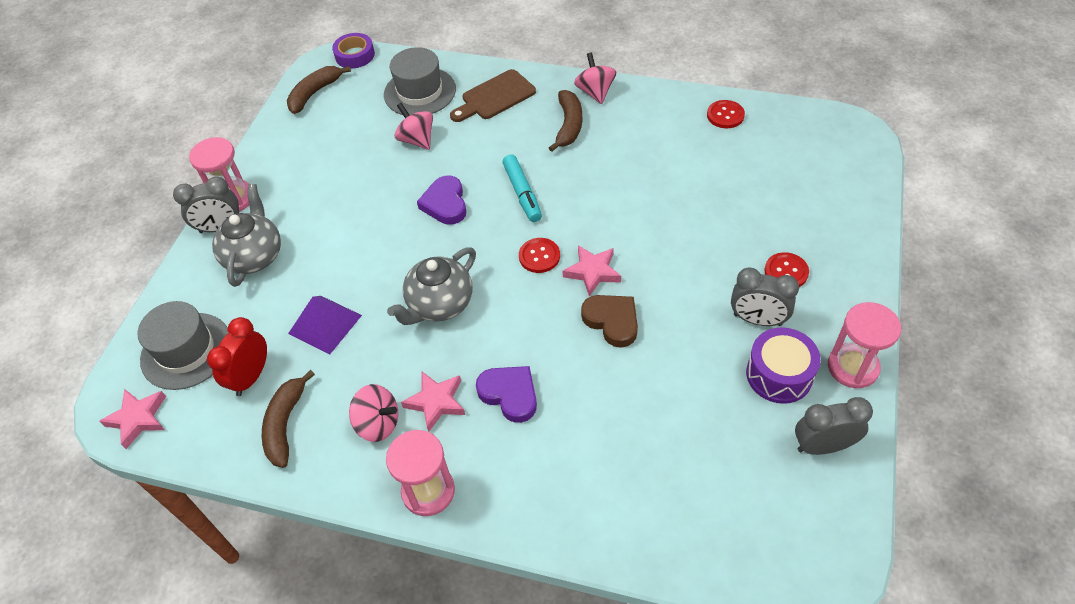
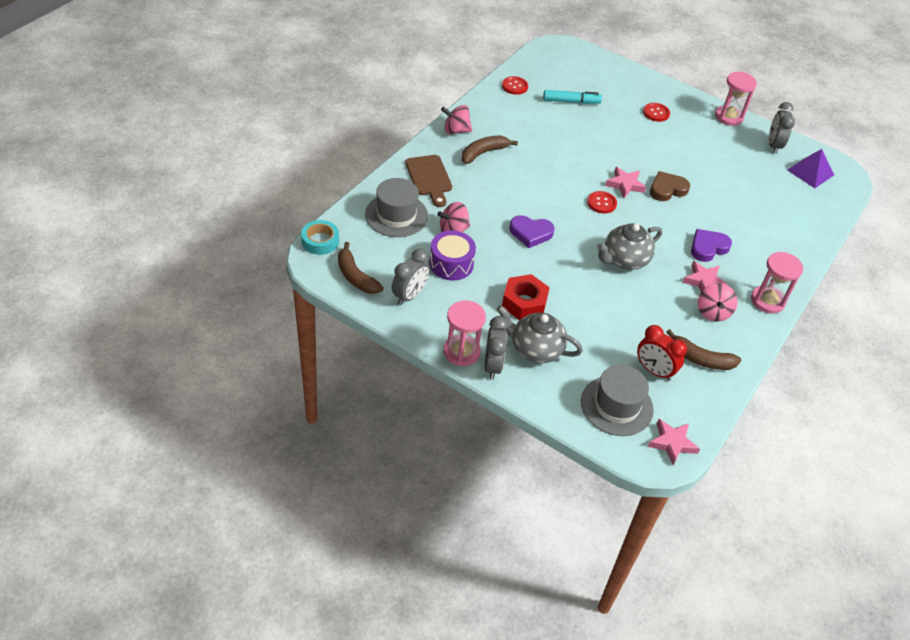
camera: 80 degrees left, 5 degrees down
purple pyramid [288,296,362,355] -> purple pyramid moved to [788,149,834,188]
purple tape [332,33,375,69] -> turquoise tape [301,220,339,255]
pink spinning top [349,384,398,442] -> pink spinning top turned 150 degrees clockwise [698,283,738,322]
grey teapot [387,247,476,325] -> grey teapot turned 90 degrees clockwise [597,223,662,270]
turquoise marker [502,154,542,222] -> turquoise marker moved to [543,90,602,104]
brown banana [549,90,582,152] -> brown banana turned 60 degrees counterclockwise [462,135,518,164]
grey clock [731,268,799,326] -> grey clock moved to [392,249,430,305]
purple drum [746,327,821,404] -> purple drum moved to [429,231,476,280]
none -> red nut [502,274,550,320]

